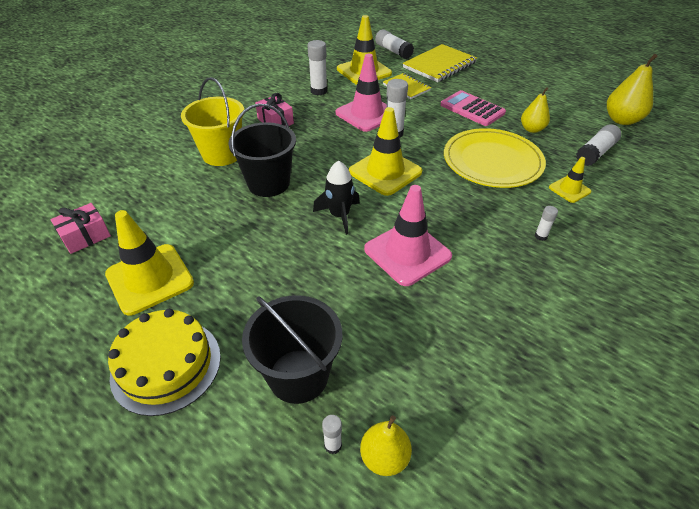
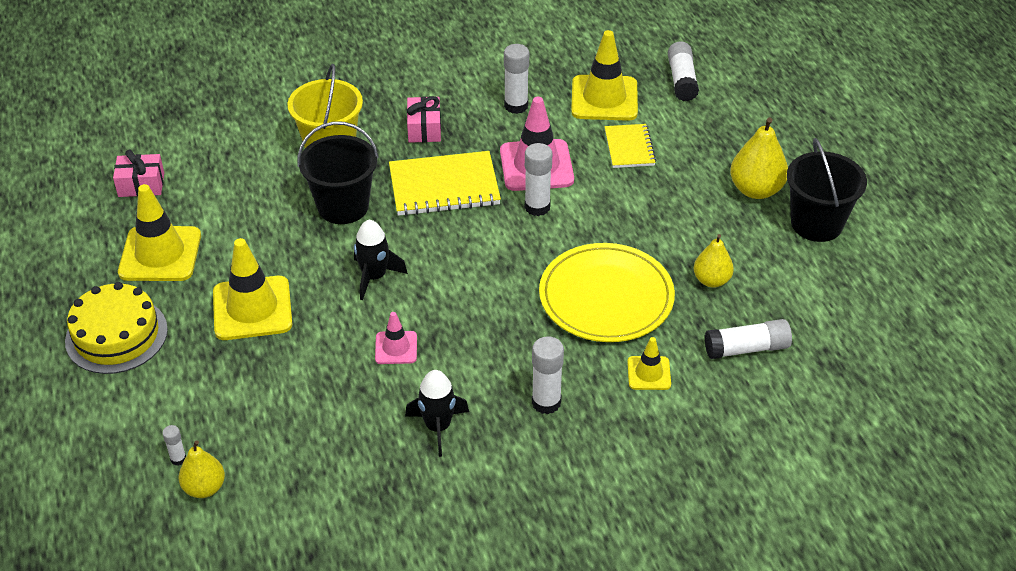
camera: 35 degrees right, 0 degrees up
black bucket [242,295,343,404] -> black bucket moved to [787,138,867,242]
yellow traffic cone [349,107,422,196] -> yellow traffic cone moved to [213,238,292,340]
pink traffic cone [364,185,452,286] -> pink traffic cone [375,312,417,364], size x0.53
yellow notebook [403,44,477,82] -> yellow notebook moved to [389,151,501,216]
pink calculator [441,90,506,126] -> none
white glue stick [535,206,558,241] -> white glue stick [532,336,564,414], size x1.92
yellow pear [607,54,658,125] -> yellow pear moved to [730,117,788,199]
none -> black rocket [405,370,469,457]

